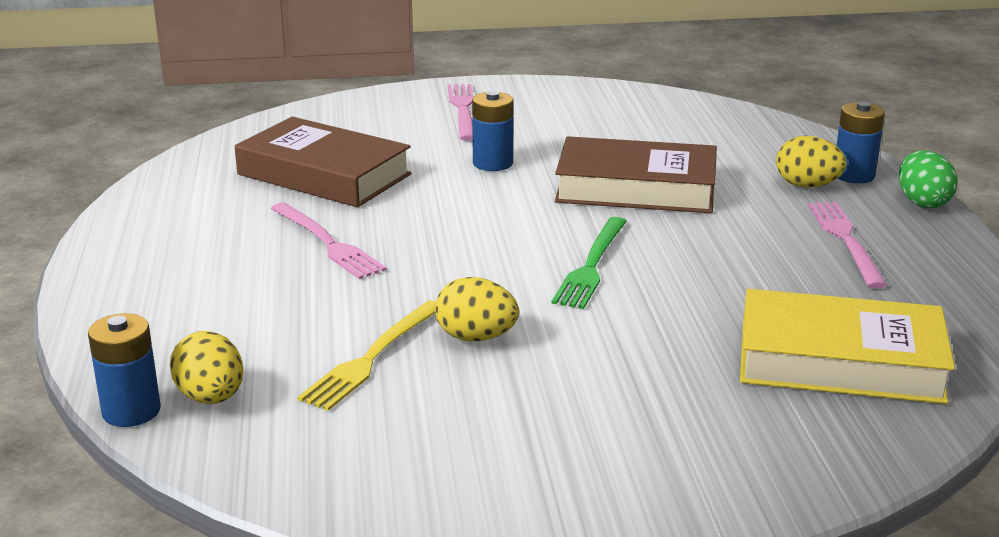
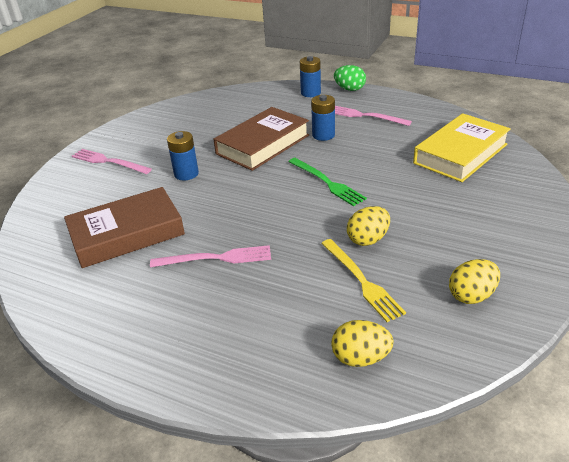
camera: 55 degrees left, 10 degrees up
blue battery [88,313,161,427] -> blue battery moved to [311,95,335,141]
yellow egg [776,136,847,187] -> yellow egg moved to [449,259,500,304]

